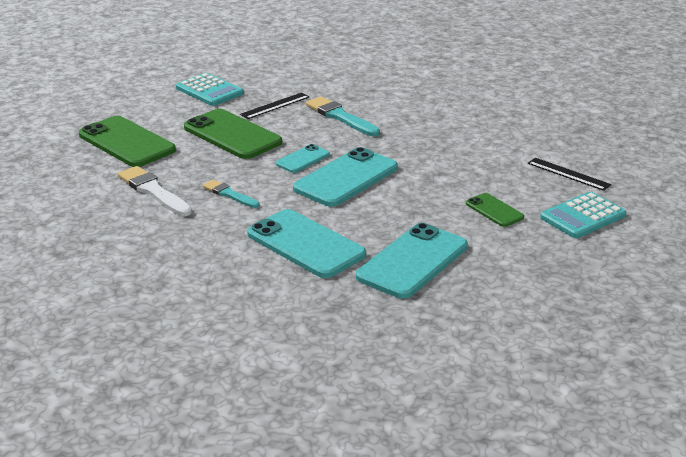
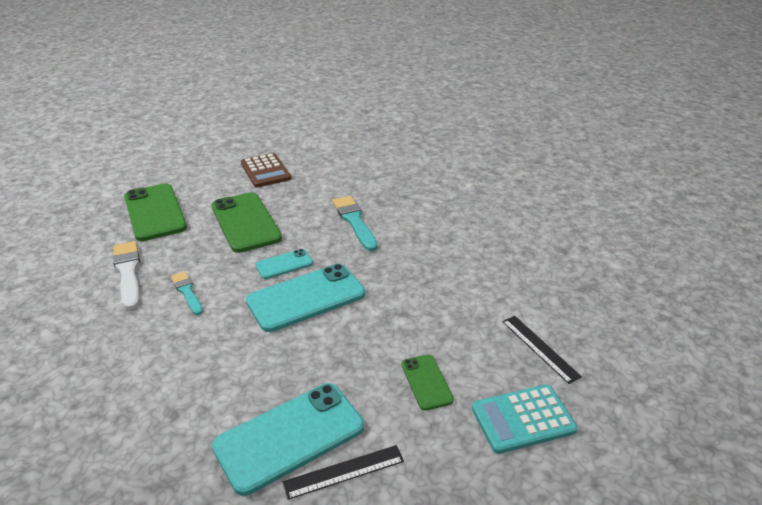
camera: 20 degrees right, 5 degrees up
turquoise calculator [176,73,244,106] -> brown calculator [241,153,291,187]
black ruler [240,93,309,119] -> black ruler moved to [283,445,404,500]
turquoise phone [247,209,366,278] -> none

